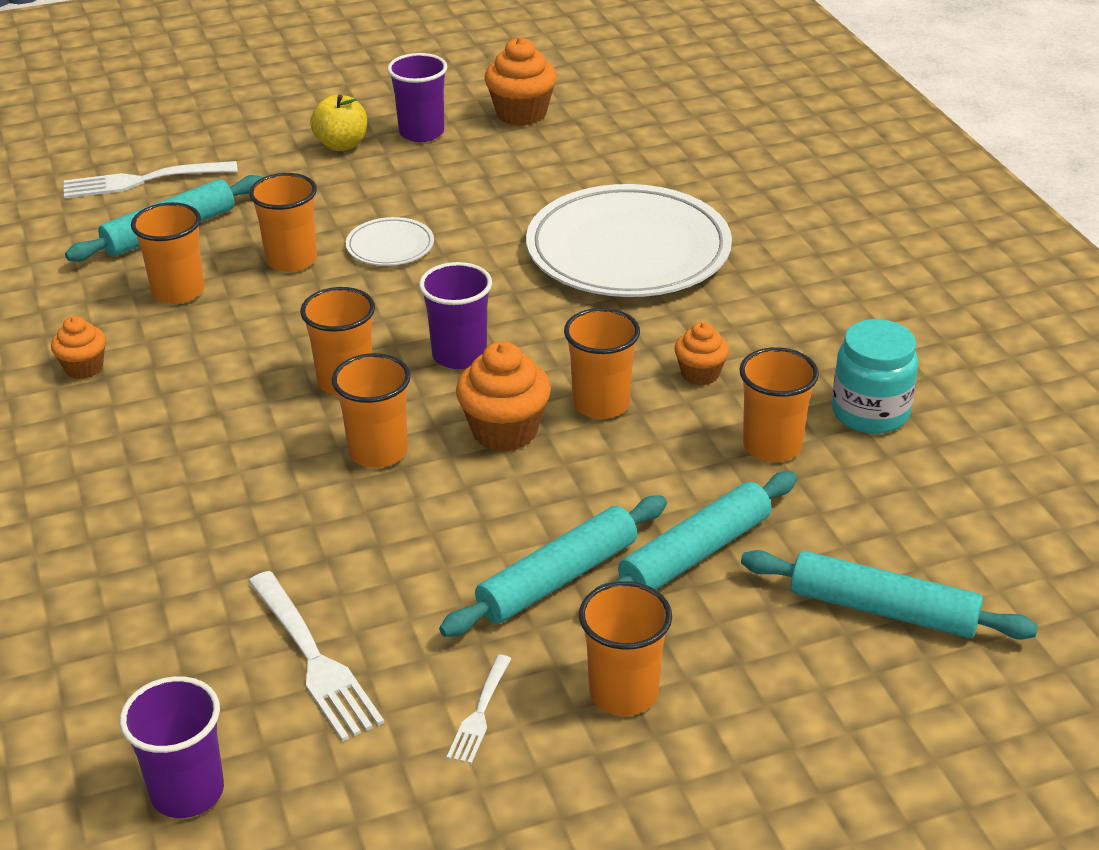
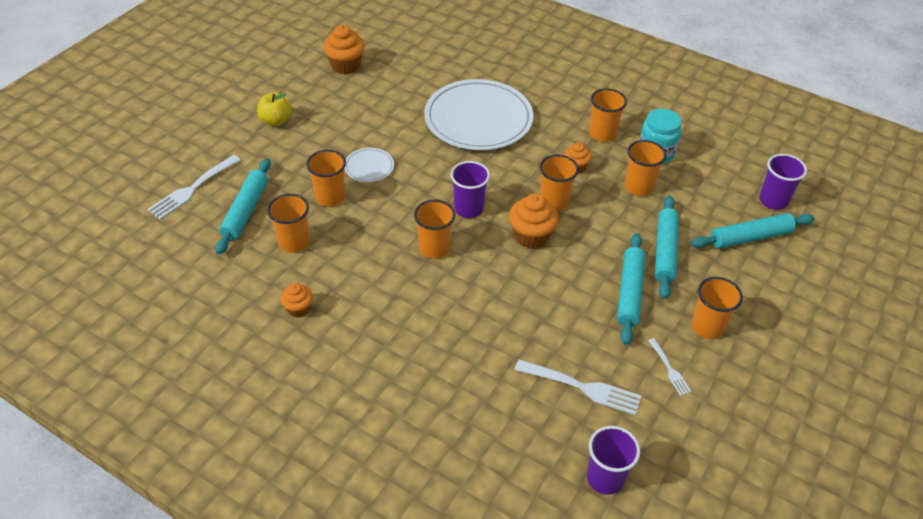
camera: 40 degrees left, 10 degrees up
orange cup [331,353,411,468] -> orange cup moved to [589,89,627,142]
purple cup [387,53,447,142] -> purple cup moved to [759,154,807,210]

